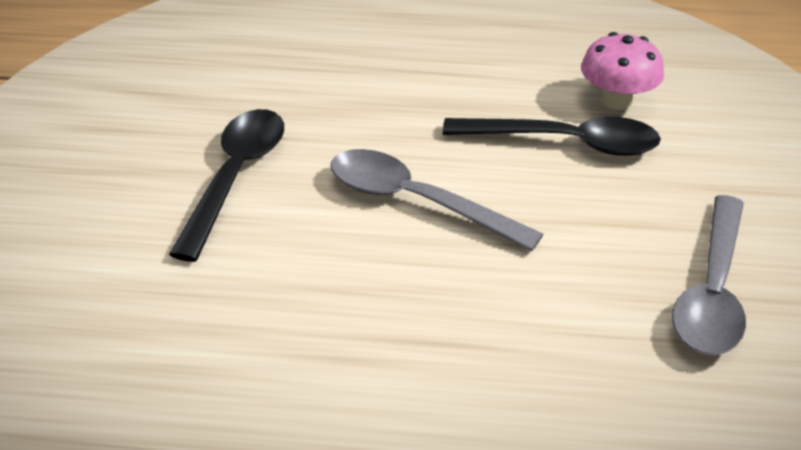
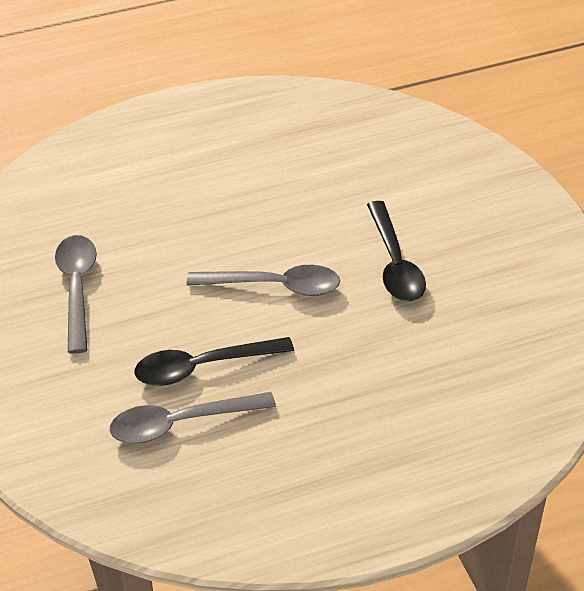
camera: 155 degrees right, 5 degrees up
pink mushroom [581,32,664,110] -> grey spoon [110,392,276,444]

